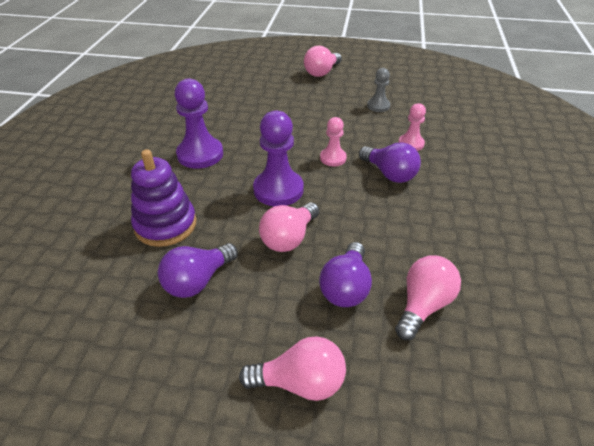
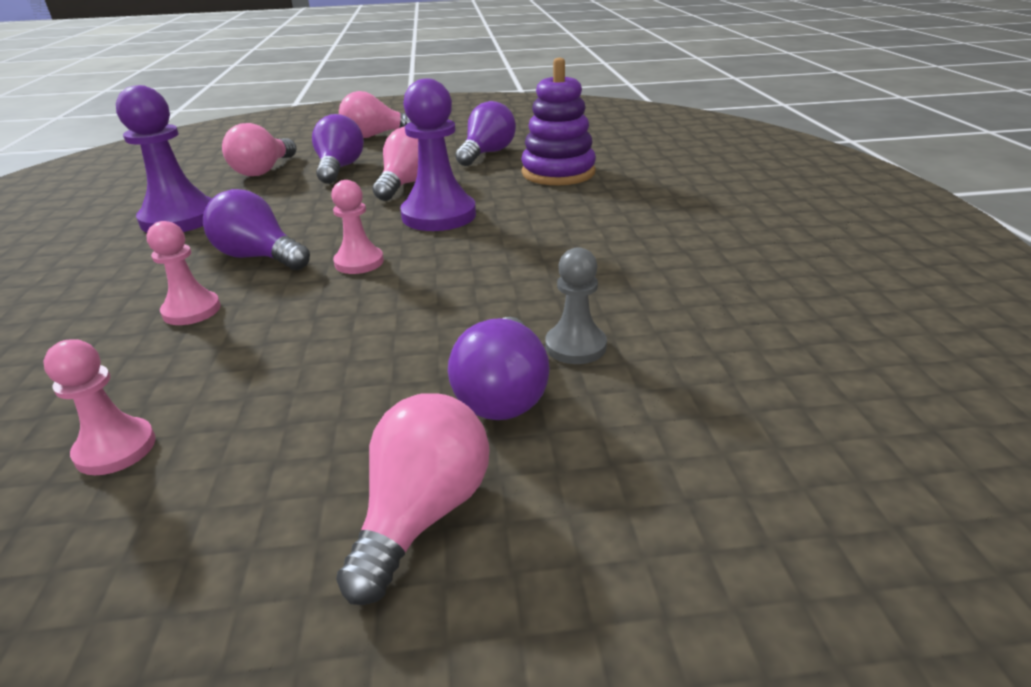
camera: 165 degrees right, 10 degrees down
purple pawn [175,78,223,169] -> purple pawn moved to [116,85,212,233]
grey pawn [367,68,390,112] -> grey pawn moved to [545,247,607,364]
none -> pink pawn [44,339,156,475]
none -> purple light bulb [448,317,550,420]

